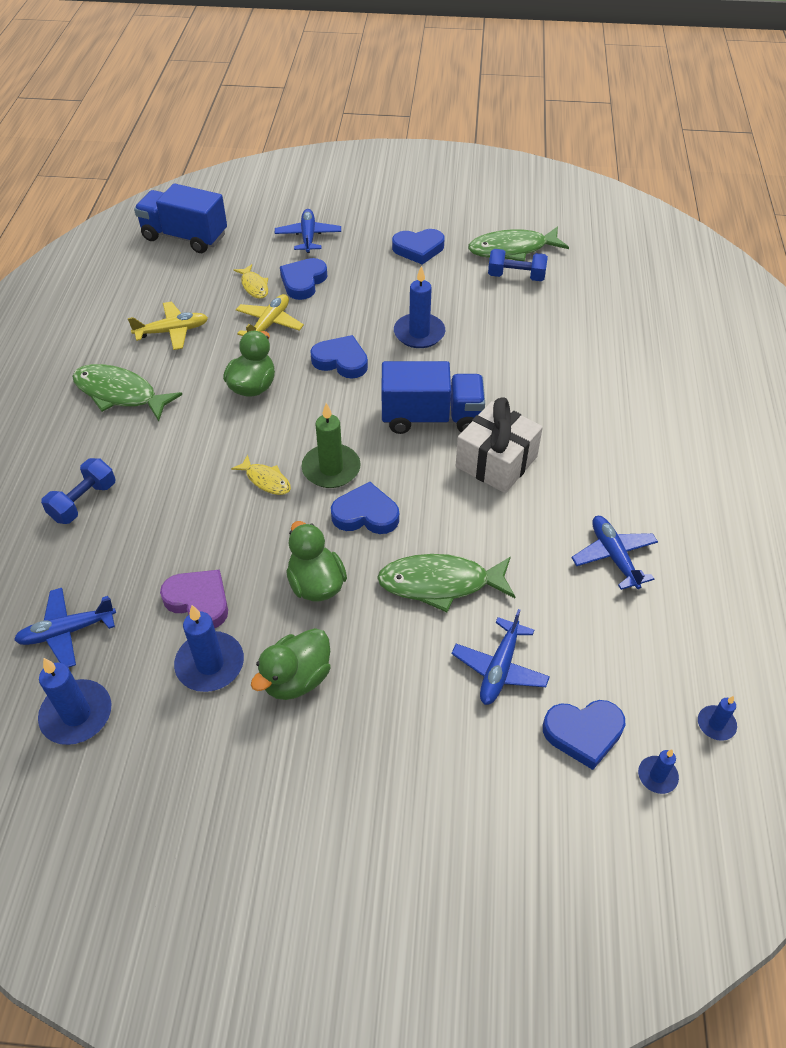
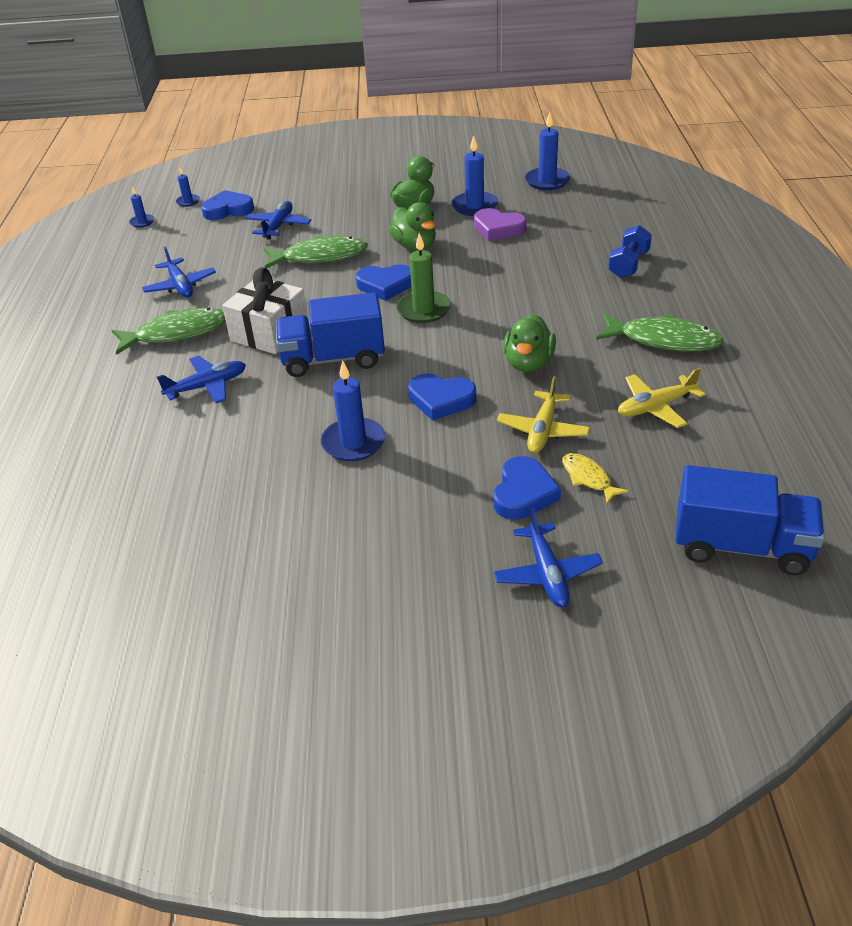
camera: 175 degrees right, 10 degrees down
blue plane [14,588,116,668] -> blue plane moved to [157,356,246,403]
yellow fish [231,454,291,495] -> none
blue heart [392,229,445,265] -> none
green fish [468,226,569,261] -> green fish moved to [111,307,226,355]
blue dumbbell [488,249,548,281] -> none

